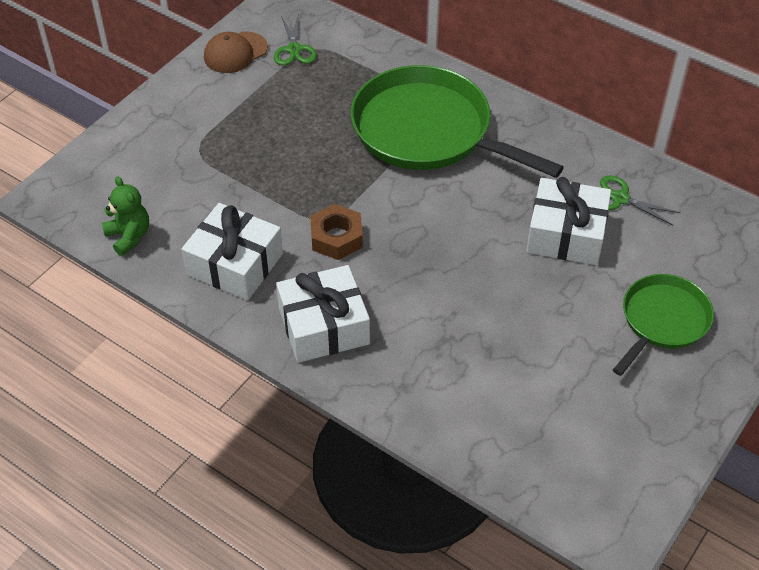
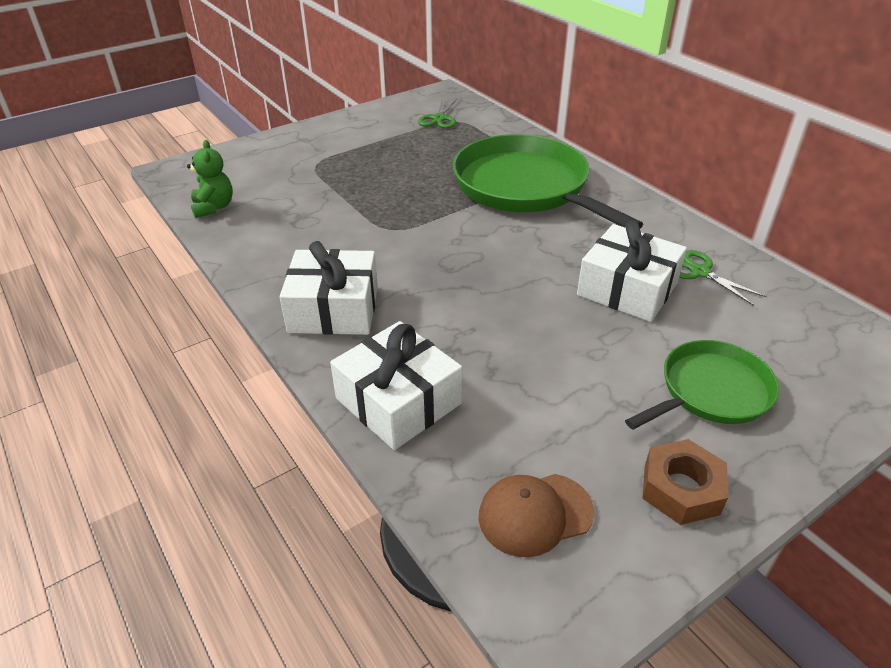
camera: 20 degrees right, 10 degrees down
white gift [182,203,283,300] -> white gift moved to [330,321,462,450]
brown cap [204,32,268,73] -> brown cap moved to [479,474,594,557]
brown nut [310,204,363,260] -> brown nut moved to [642,439,728,525]

